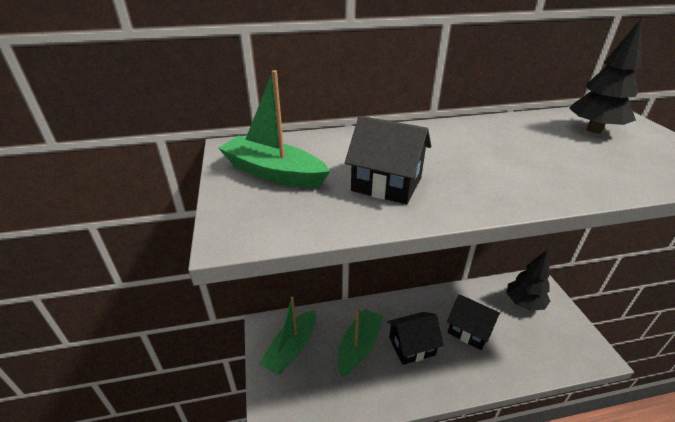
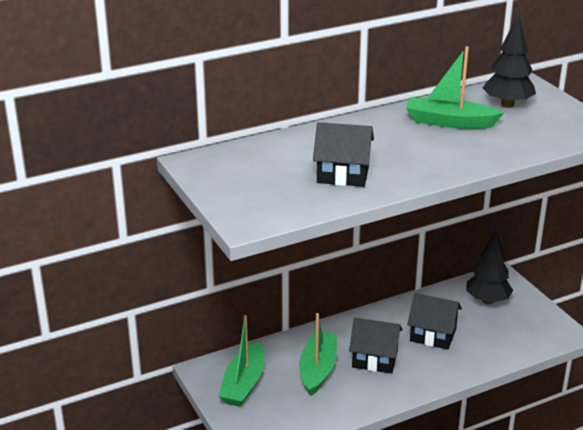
camera: 15 degrees left, 5 degrees down
green boat [218,70,330,188] -> green boat moved to [406,46,504,129]
black house [387,312,444,365] -> black house turned 45 degrees clockwise [349,318,402,374]

